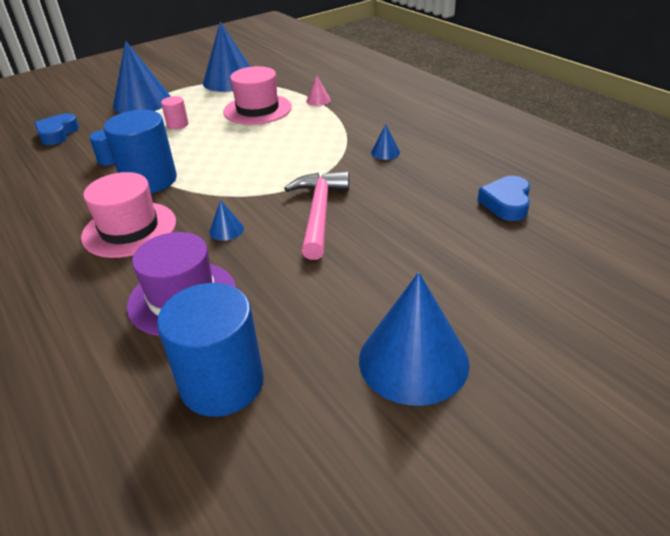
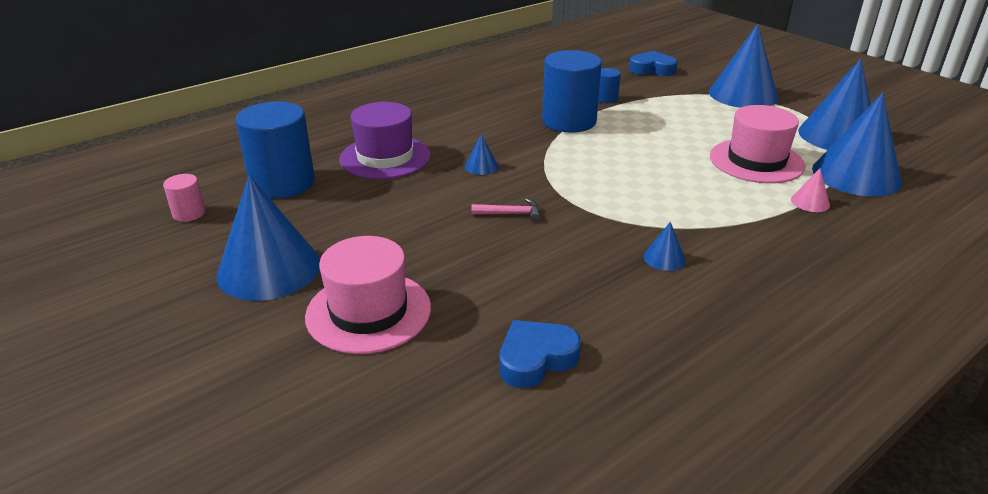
camera: 85 degrees right, 5 degrees down
pink hat [81,172,176,258] -> pink hat moved to [305,236,431,354]
pink cylinder [161,96,188,129] -> pink cylinder moved to [163,174,205,222]
pink hammer [284,171,349,260] -> pink hammer [472,198,540,222], size x0.47
blue heart [478,176,530,221] -> blue heart turned 45 degrees counterclockwise [499,320,581,388]
none -> blue cone [812,93,902,197]

